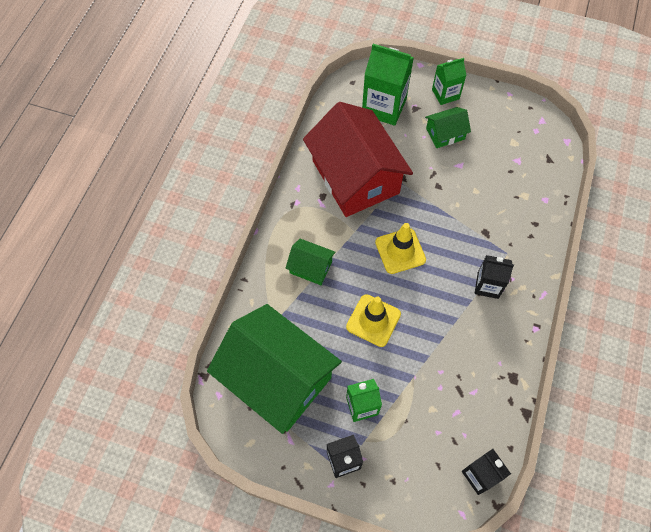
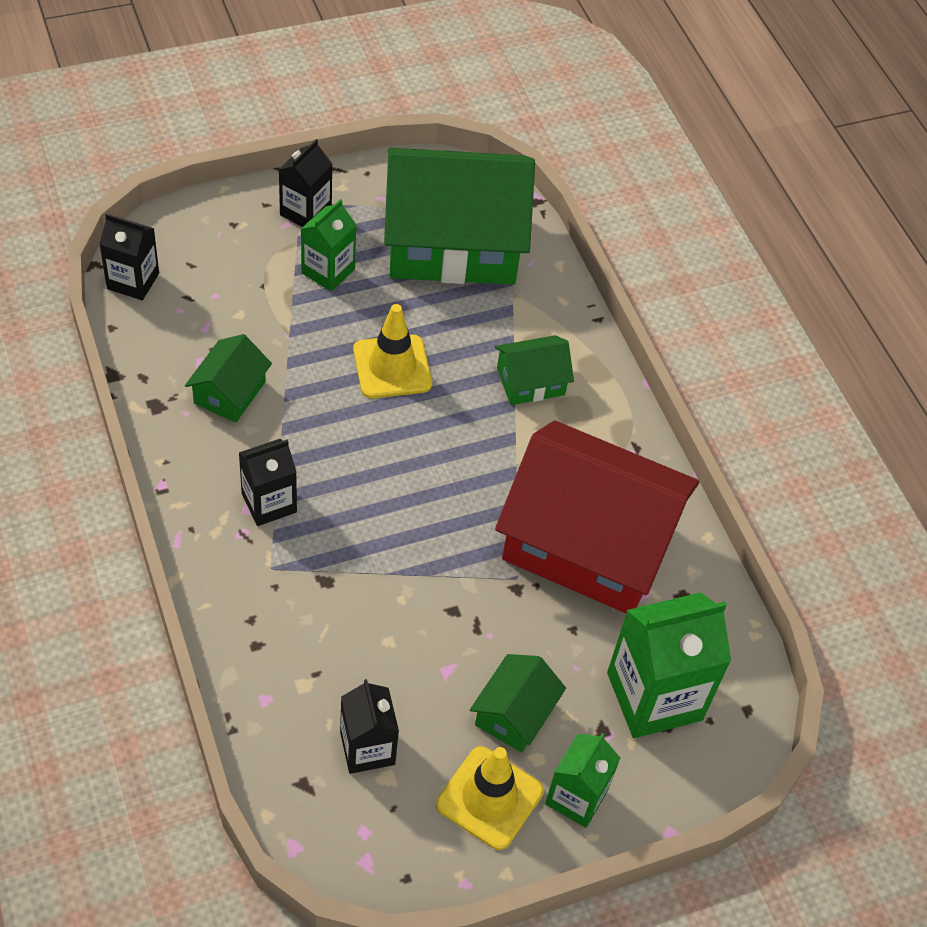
camera: 135 degrees right, 10 degrees down
yellow traffic cone [375,223,426,274] -> yellow traffic cone moved to [436,746,544,850]
none -> green house [185,334,272,423]
none -> black carton [340,679,399,774]

